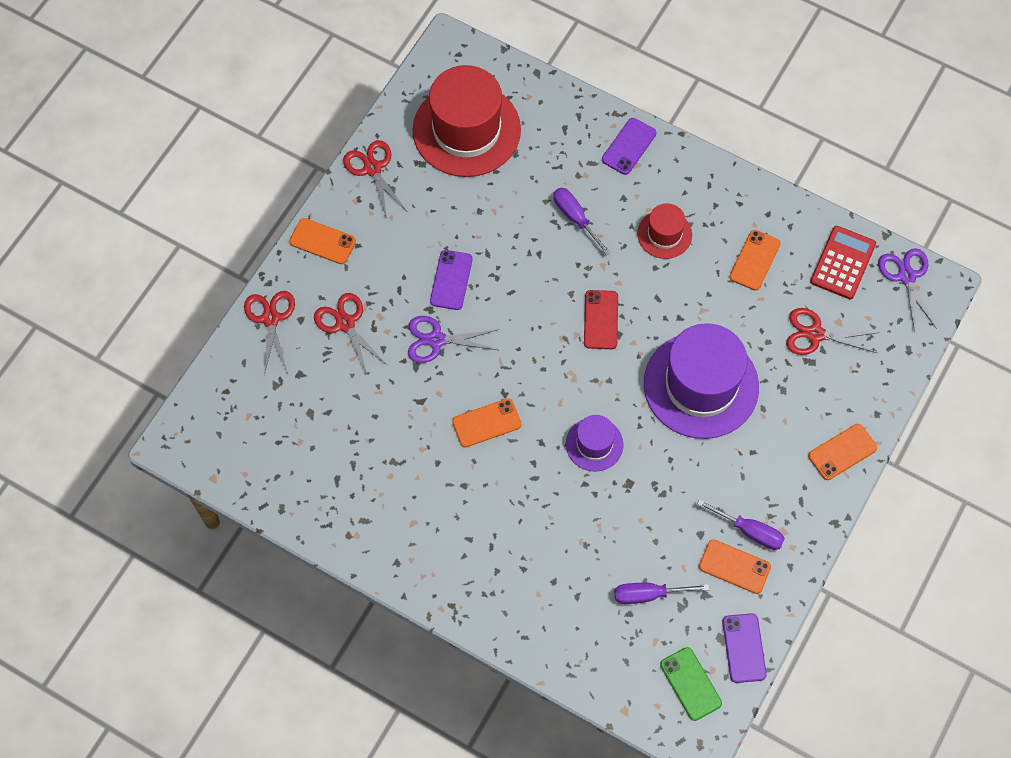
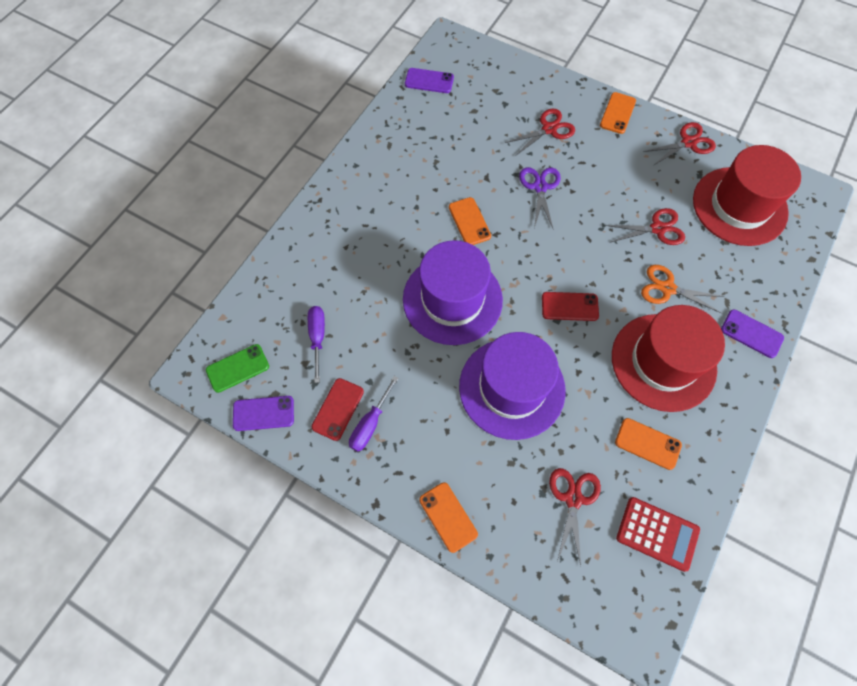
camera: 90 degrees right, 0 degrees up
red scissors [244,291,295,375] -> red scissors moved to [605,208,685,245]
purple phone [430,250,473,310] -> purple phone moved to [405,68,454,93]
purple screwdriver [553,188,611,255] -> orange scissors [641,265,725,313]
purple hat [566,415,624,472] -> purple hat [403,240,503,345], size x2.03
red hat [637,203,692,259] -> red hat [612,305,725,412], size x2.03
orange phone [699,539,771,594] -> red phone [312,378,364,441]
purple scissors [878,248,937,332] -> none

